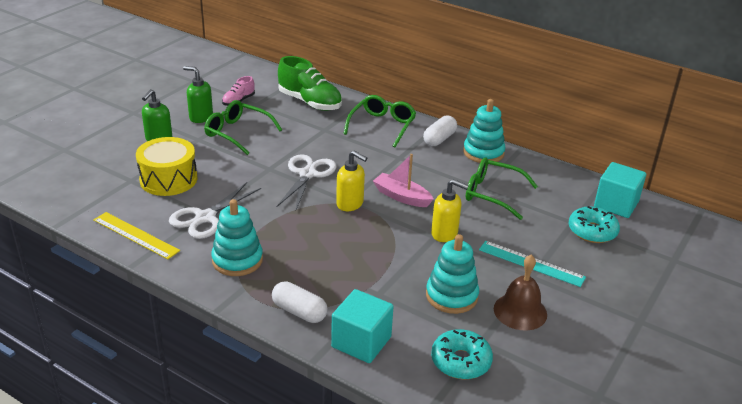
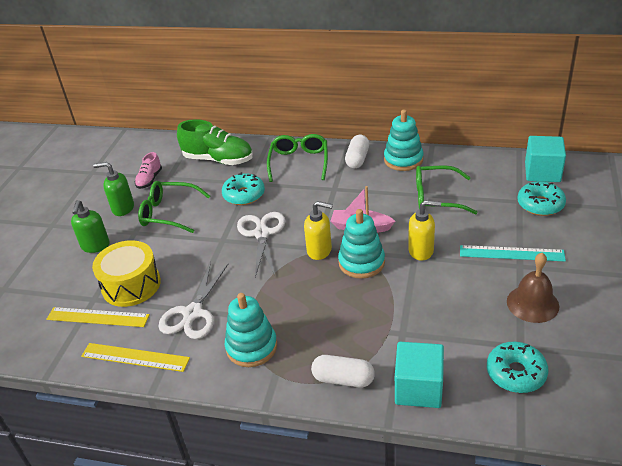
camera: 15 degrees left, 5 degrees up
turquoise stacking toy [426,234,479,314] -> turquoise stacking toy moved to [338,209,385,279]
none -> yellow ruler [46,307,150,327]
none -> turquoise donut [222,172,265,205]

